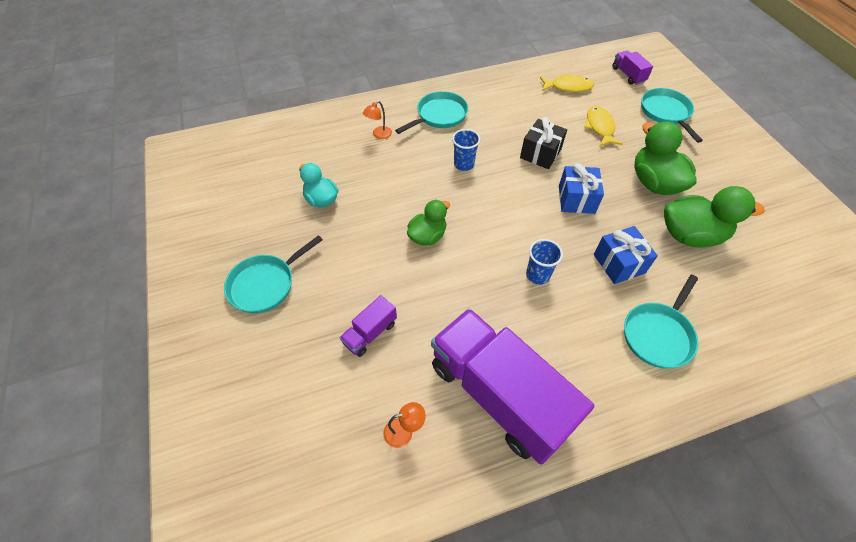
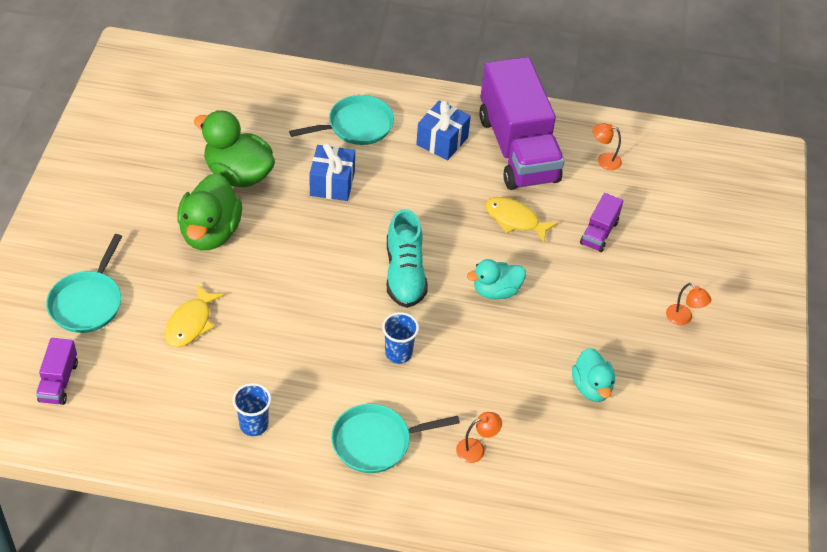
camera: 155 degrees left, 5 degrees down
turquoise pan [224,235,323,313] -> orange lamp [666,283,711,325]
purple truck [340,295,397,357] -> purple truck turned 135 degrees clockwise [580,193,623,252]
green duck [407,200,450,245] -> turquoise duck [467,259,526,299]
black gift [520,117,567,169] -> none
blue cup [526,239,563,285] -> blue cup moved to [232,383,271,436]
yellow fish [540,73,594,92] -> yellow fish moved to [485,197,558,242]
blue gift [559,163,604,214] -> blue gift moved to [416,100,471,161]
none -> turquoise shoe [387,209,428,308]

